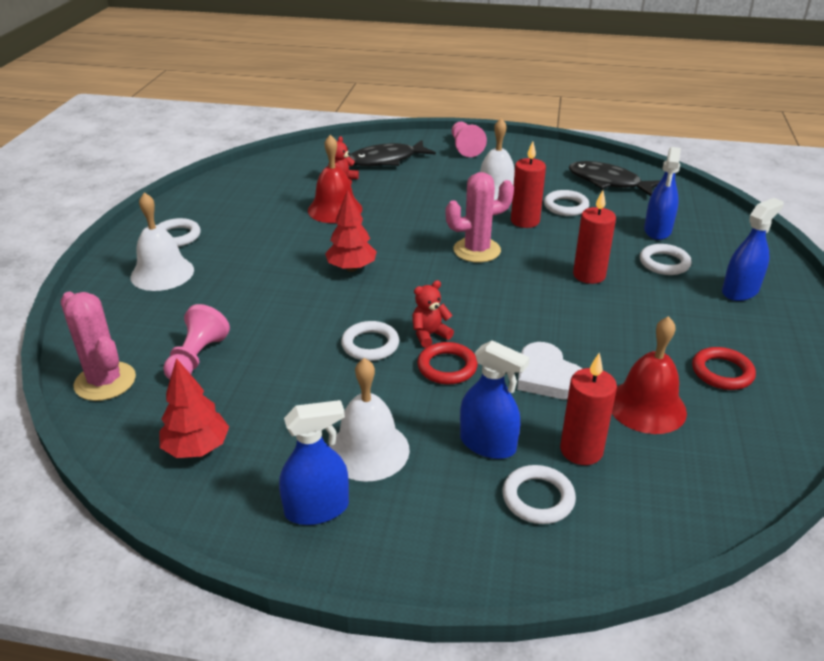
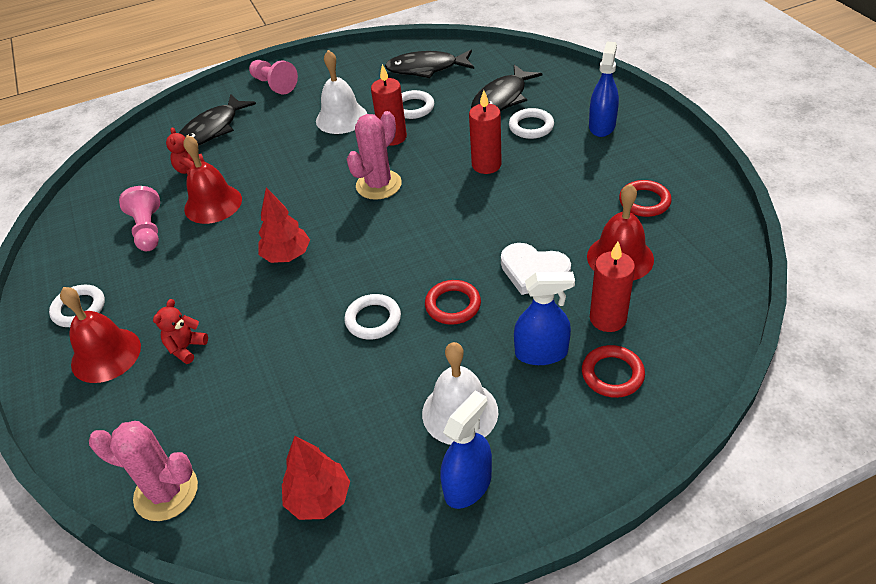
camera: 30 degrees left, 10 degrees up
white bell [131,192,194,291] -> red bell [60,287,141,383]
pink pawn [163,304,230,380] -> pink pawn moved to [119,186,160,251]
red teddy bear [412,280,454,348] -> red teddy bear moved to [153,299,208,364]
white ring [502,465,576,524] -> red ring [582,345,645,398]
blue spray bottle [644,147,681,240] -> black fish [471,64,542,112]

